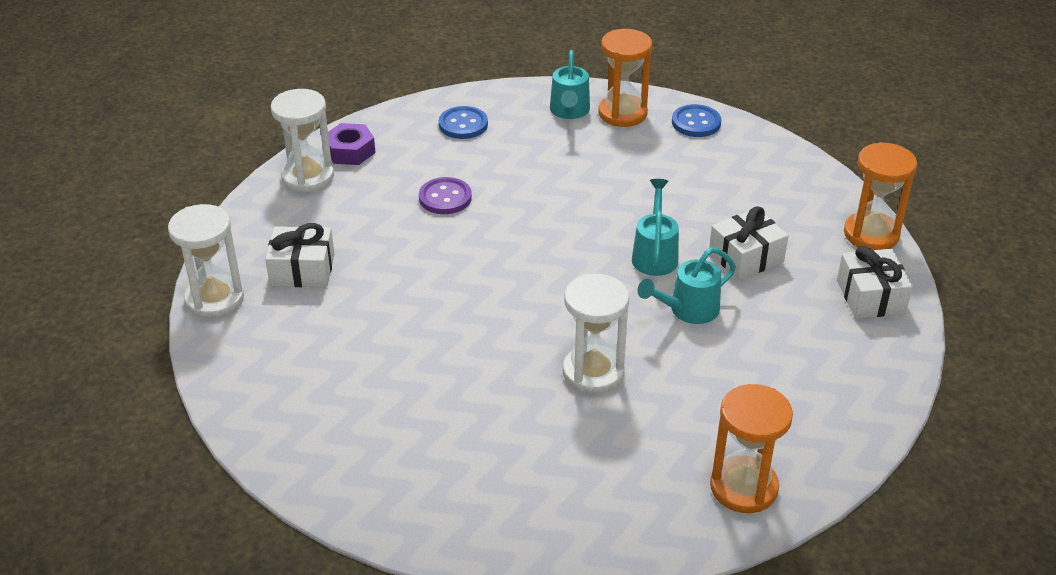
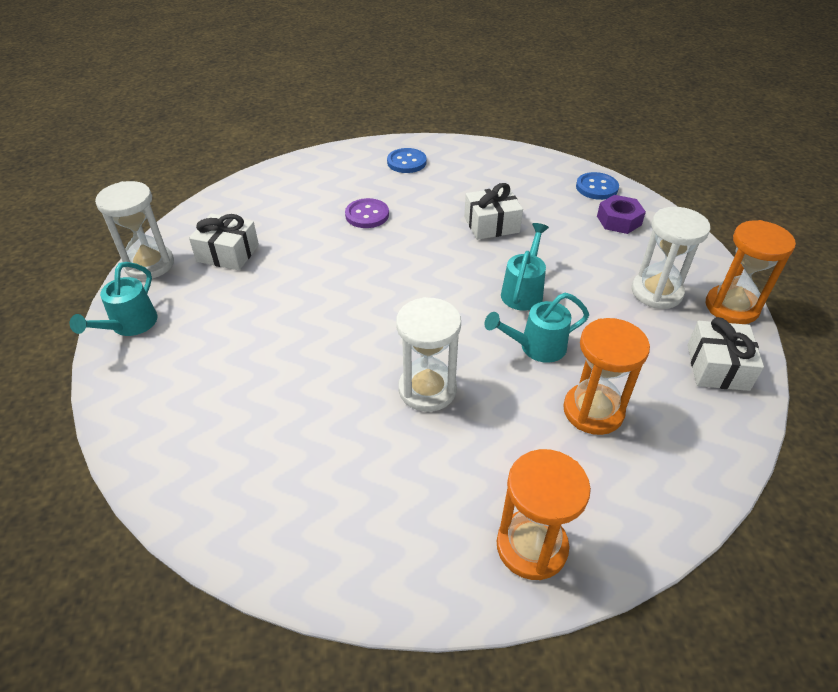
camera: 15 degrees right, 5 degrees up
white hourglass [271,89,334,193] -> white hourglass moved to [632,207,711,309]
purple nut [328,123,376,165] -> purple nut moved to [597,195,646,234]
turquoise watering can [550,50,590,119] -> turquoise watering can moved to [70,262,157,336]
orange hourglass [598,29,652,127] -> orange hourglass moved to [563,318,650,435]
white gift [709,206,788,280] -> white gift moved to [464,183,523,240]

